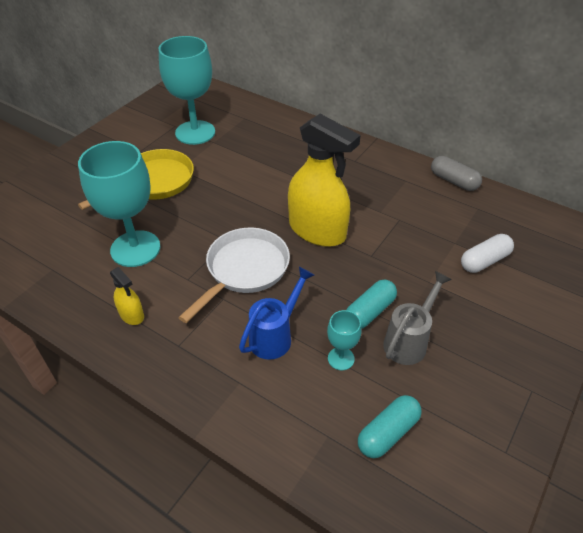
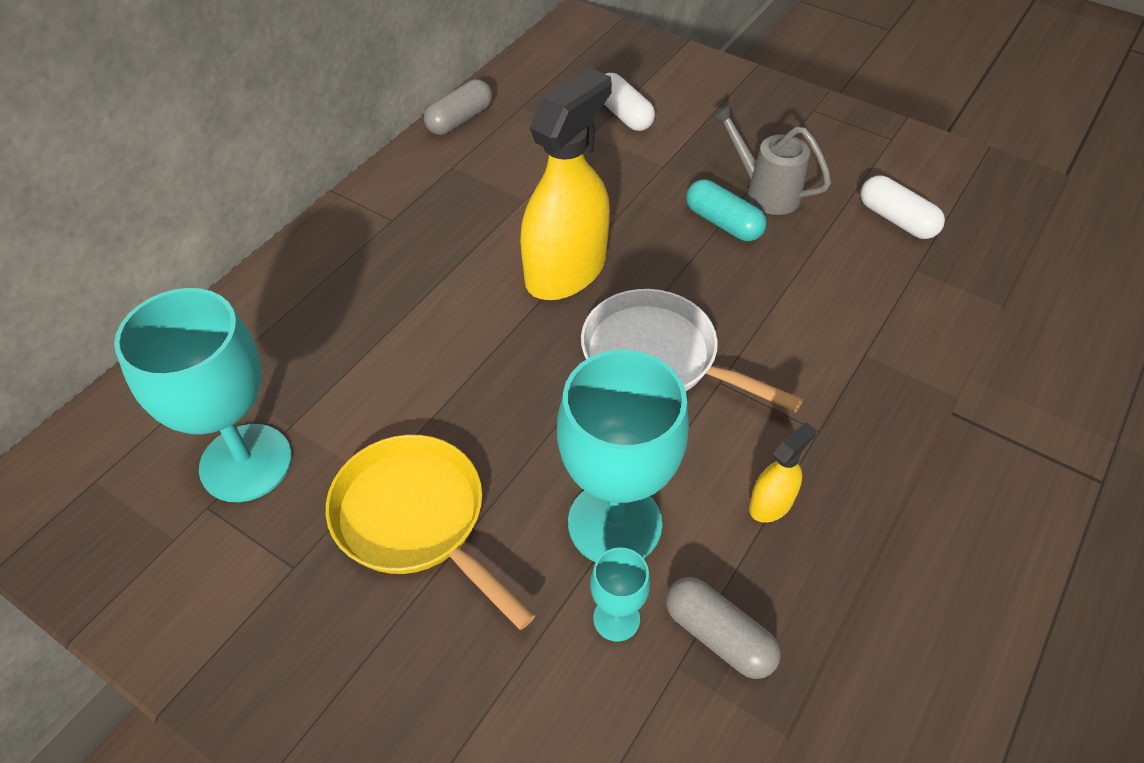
camera: 90 degrees left, 5 degrees up
blue watering can [239,267,314,360] -> none
turquoise goblet [327,310,362,370] -> turquoise goblet moved to [590,548,650,641]
turquoise capsule [358,395,422,458] -> white capsule [861,176,945,239]
none -> grey capsule [666,577,781,679]

